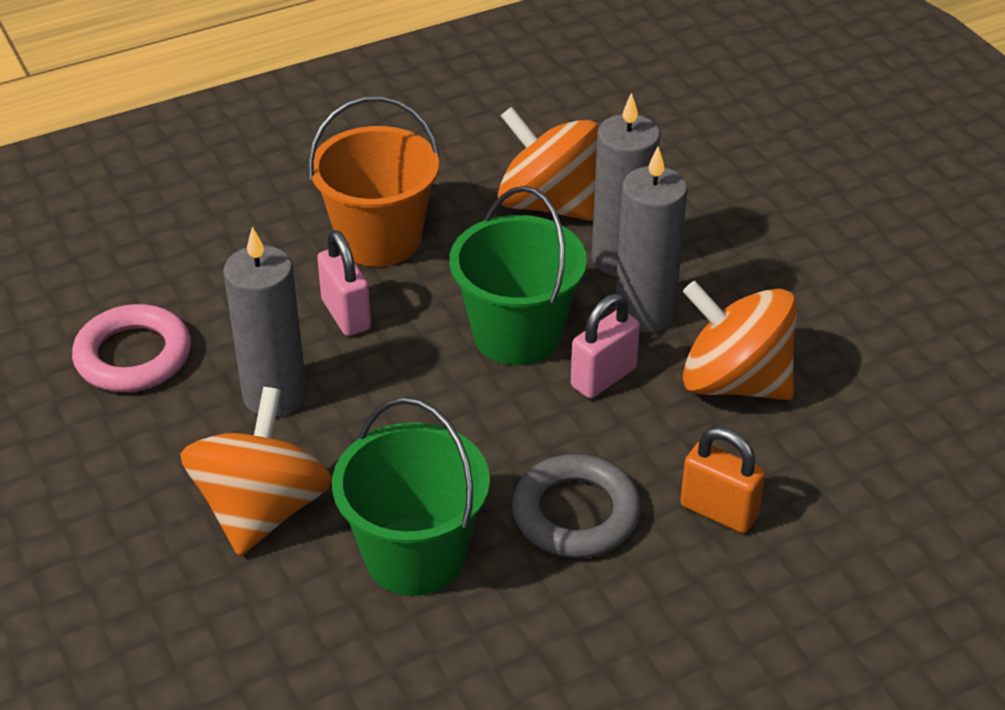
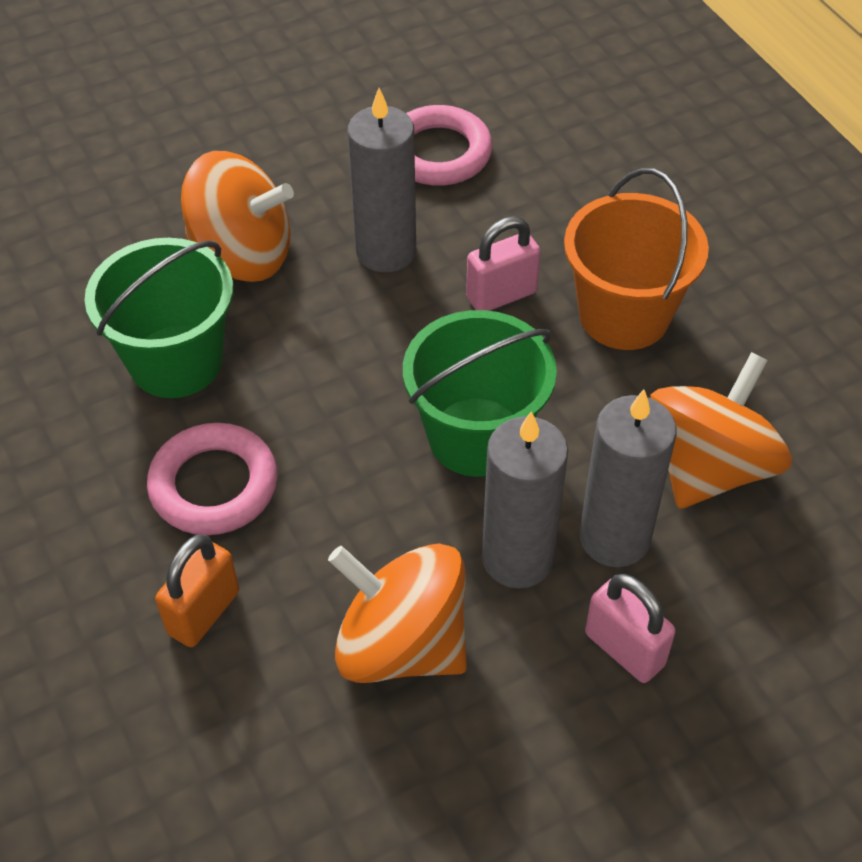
camera: 90 degrees right, 10 degrees up
grey ring [512,454,641,558] -> pink ring [147,423,278,535]
pink padlock [571,294,640,399] -> pink padlock moved to [585,574,676,683]
orange spinning top [683,281,797,400] -> orange spinning top turned 90 degrees counterclockwise [328,544,467,683]

